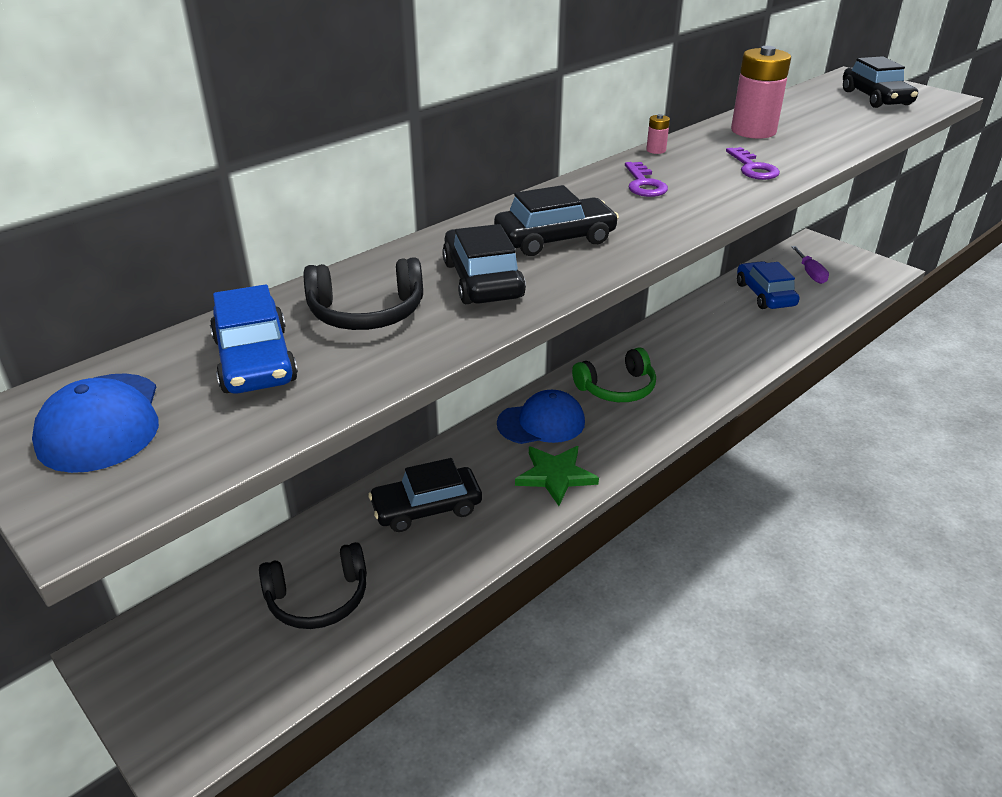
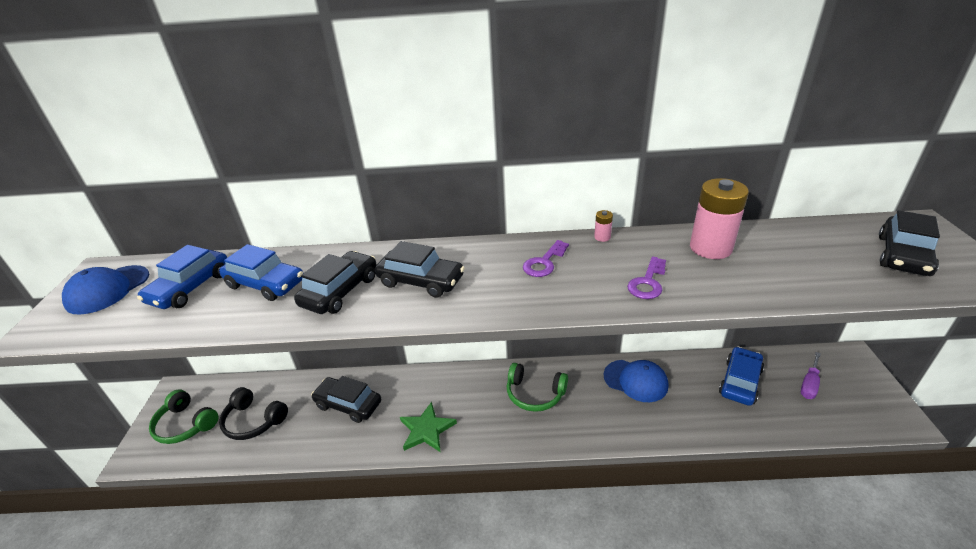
camera: 45 degrees right, 0 degrees up
black headphones [304,257,423,330] -> blue car [219,244,303,301]
blue cap [497,390,585,444] -> blue cap moved to [604,360,668,402]
none -> green headphones [149,389,219,444]

